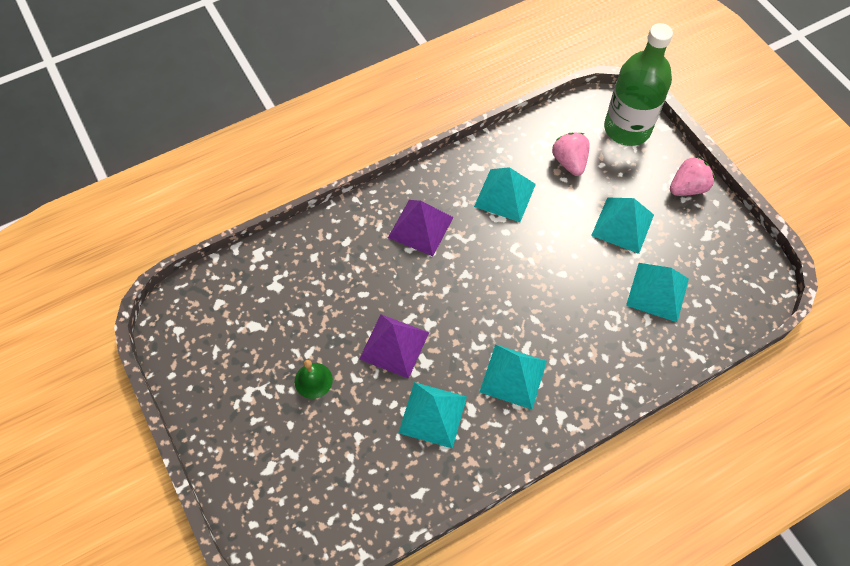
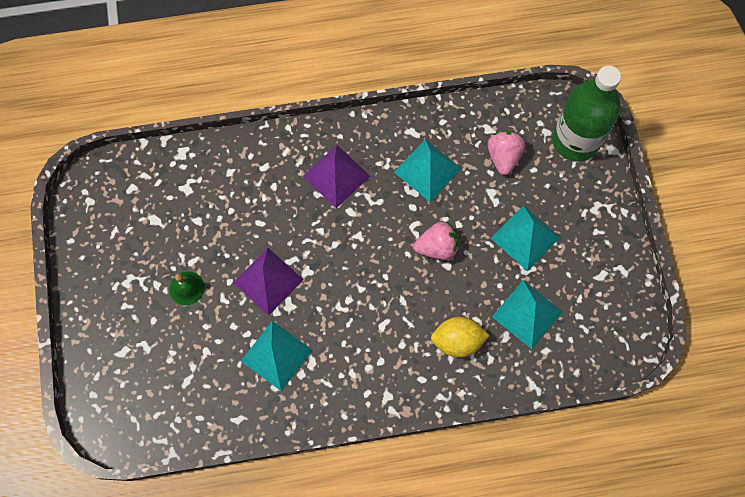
camera: 20 degrees right, 10 degrees up
turquoise pyramid [480,344,547,410] -> none
pink strawberry [670,156,715,196] -> pink strawberry moved to [414,222,459,260]
none -> yellow lemon [431,317,490,358]

